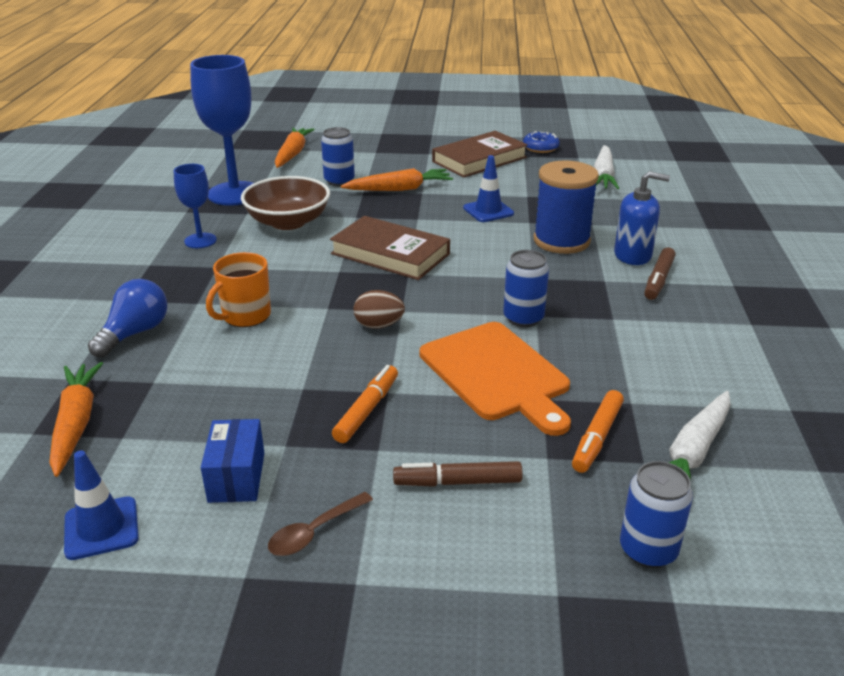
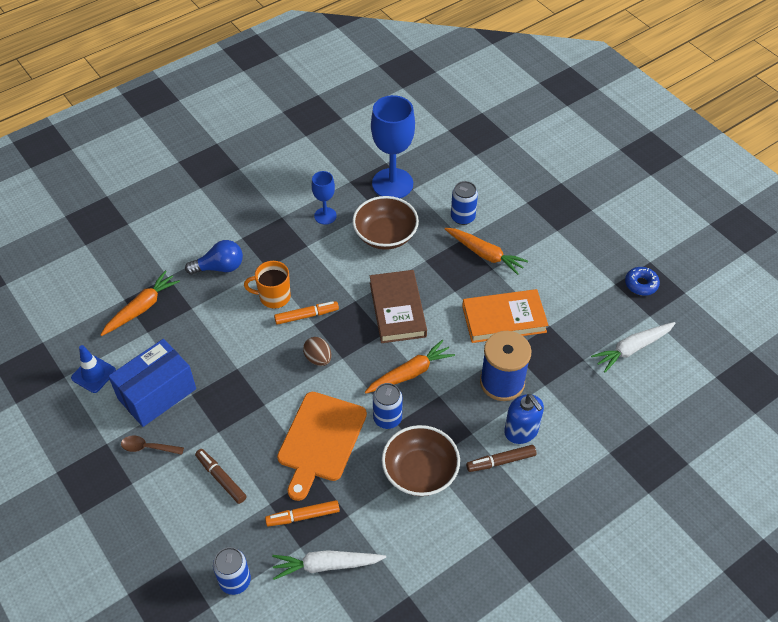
camera: 50 degrees right, 20 degrees up
blue box [201,419,264,503] -> blue box [108,339,196,427], size x1.74
orange carrot [275,127,315,168] -> orange carrot moved to [365,340,455,394]
orange marker [332,365,398,443] -> orange marker moved to [274,301,339,325]
brown book [432,131,528,178] -> none
blue traffic cone [463,155,514,222] -> orange book [462,289,549,343]
none -> brown bowl [382,425,460,496]

